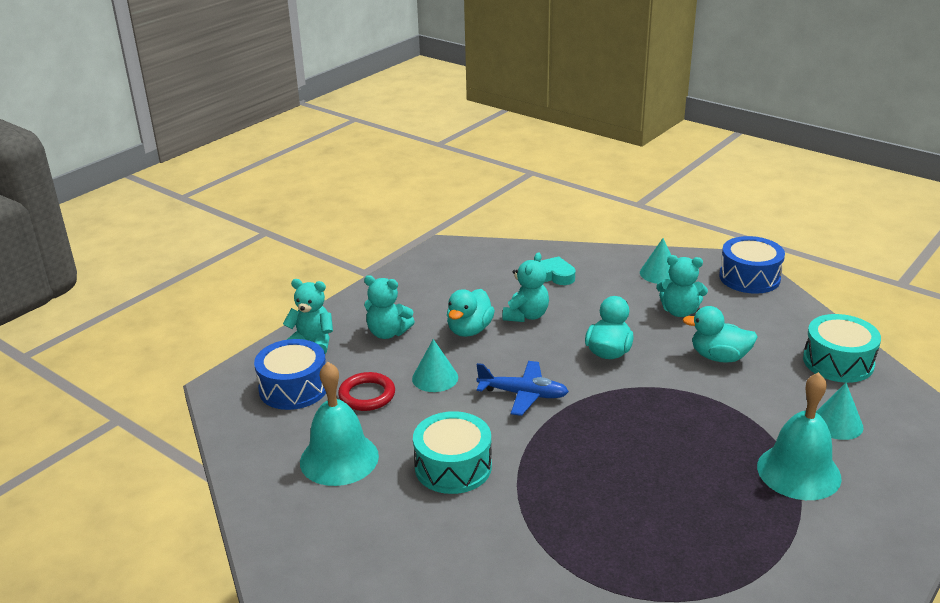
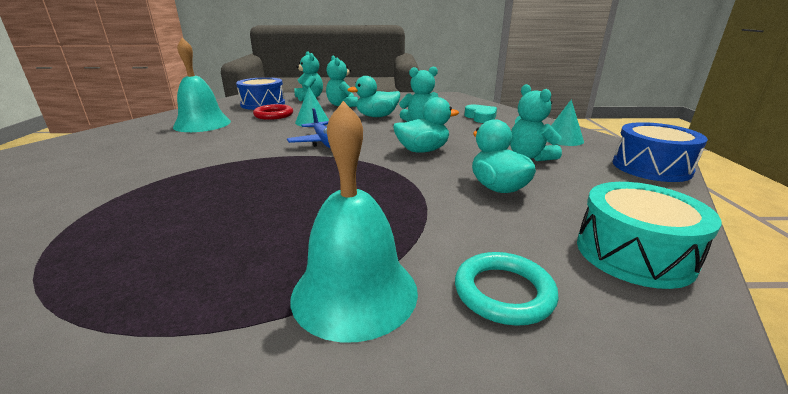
camera: 50 degrees right, 5 degrees down
turquoise drum [413,411,492,494] -> none
turquoise cone [816,383,863,440] -> turquoise ring [455,252,559,326]

